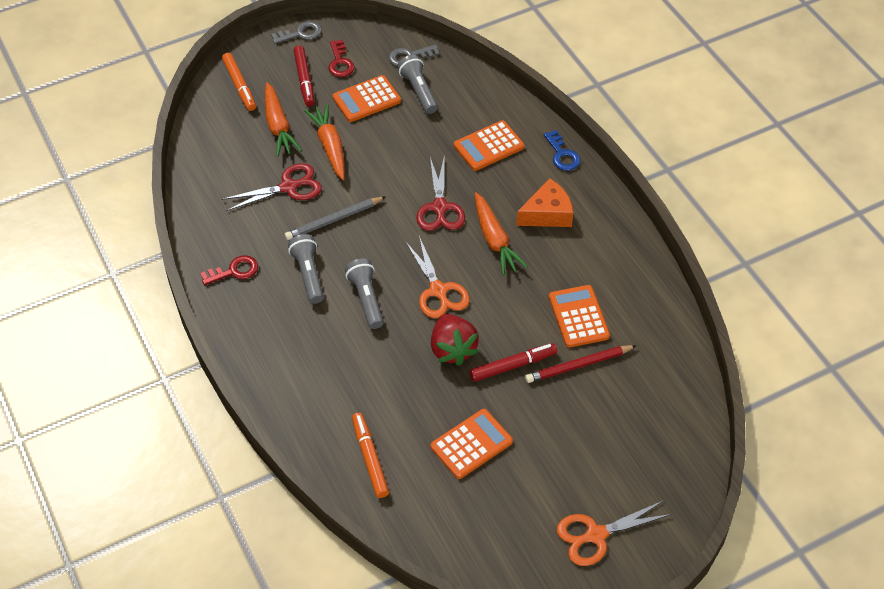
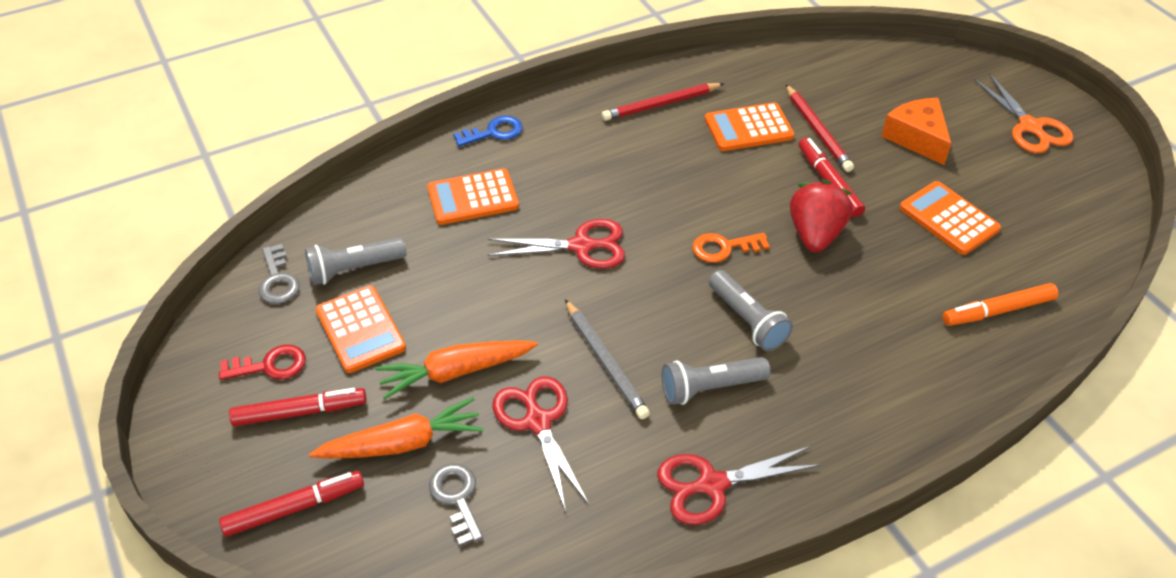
camera: 90 degrees left, 5 degrees down
red key [200,255,258,285] -> red scissors [657,446,821,525]
orange marker [222,53,256,111] -> red marker [219,471,364,537]
grey key [271,21,322,44] -> grey key moved to [429,463,483,546]
grey flashlight [345,258,384,329] -> grey flashlight turned 105 degrees counterclockwise [709,270,793,351]
orange scissors [405,236,470,318] -> orange key [692,233,770,263]
red strawberry [431,314,479,366] -> red strawberry turned 60 degrees counterclockwise [790,180,853,253]
orange calculator [454,120,524,171] -> orange calculator turned 105 degrees clockwise [427,168,519,225]
orange carrot [475,192,528,275] -> none
orange cheese [516,178,573,227] -> orange cheese moved to [881,98,951,165]
none -> red pencil [602,83,724,121]

